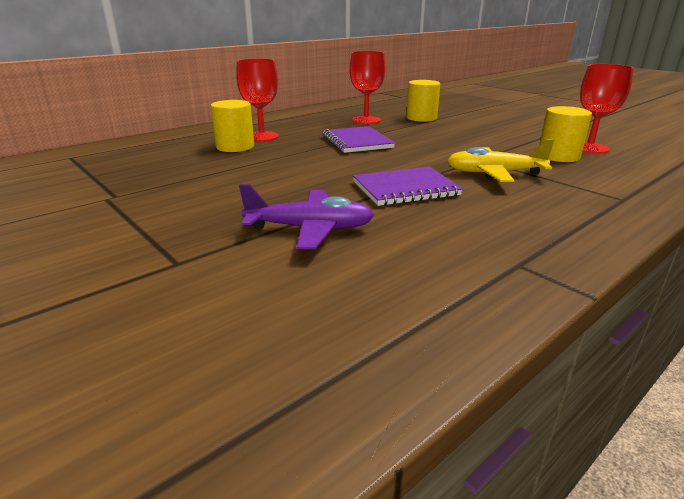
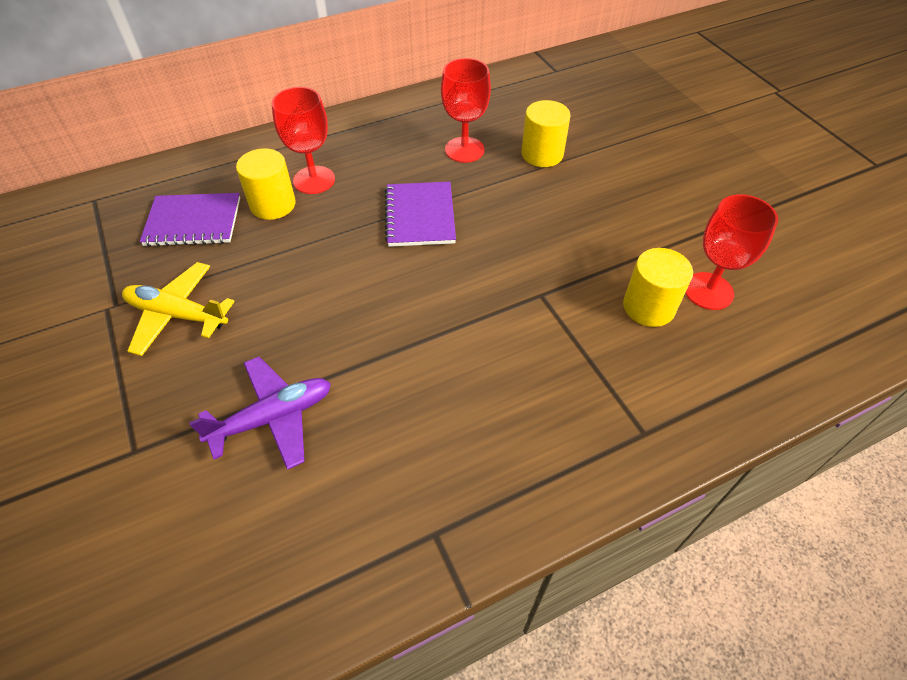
camera: 15 degrees right, 25 degrees up
purple plane [239,184,374,249] -> purple plane turned 45 degrees counterclockwise [189,357,331,470]
purple notebook [353,167,463,206] -> purple notebook moved to [140,193,240,247]
yellow plane [447,139,554,182] -> yellow plane moved to [122,262,235,356]

